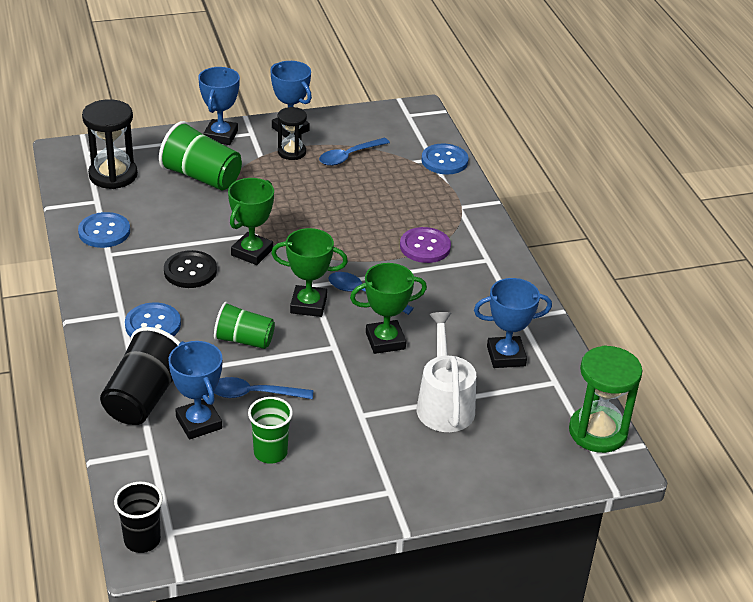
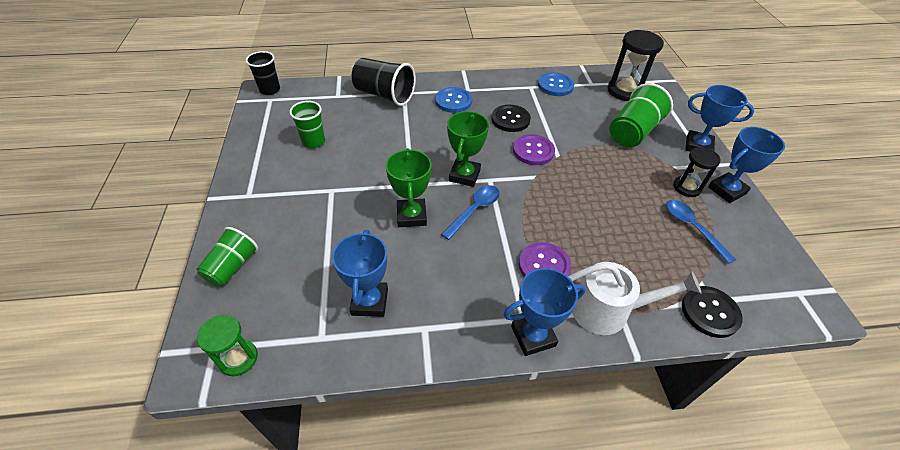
camera: 100 degrees right, 10 degrees up
blue trophy [168,341,222,440] -> blue trophy moved to [503,268,586,356]
green cup [214,302,275,349] -> green cup moved to [197,227,258,286]
blue spoon [214,377,313,399] -> none
green trophy [228,178,274,265] -> purple button [513,134,555,165]
white watering can [417,312,476,432] -> white watering can moved to [568,262,702,335]
blue button [422,143,468,175] -> black button [682,286,743,338]
green hourglass [569,345,642,453] -> green hourglass [197,315,258,376], size x0.62

